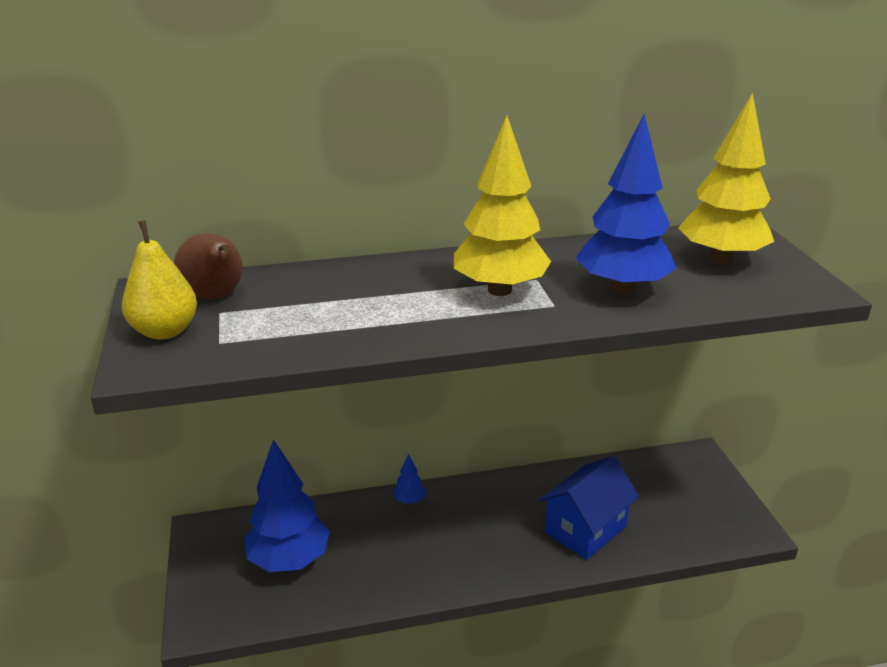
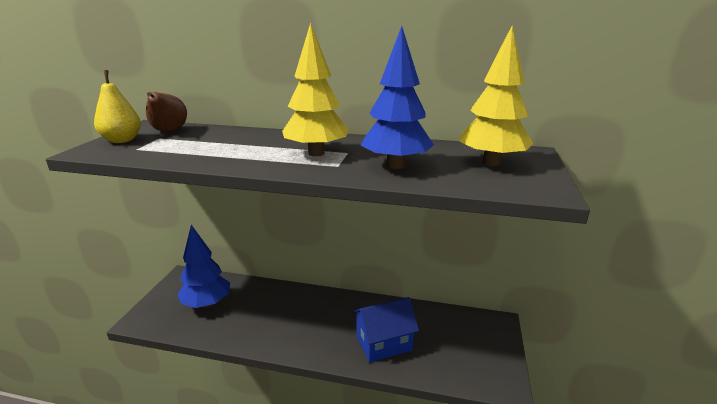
camera: 25 degrees right, 5 degrees down
blue tree [393,454,425,504] -> none

